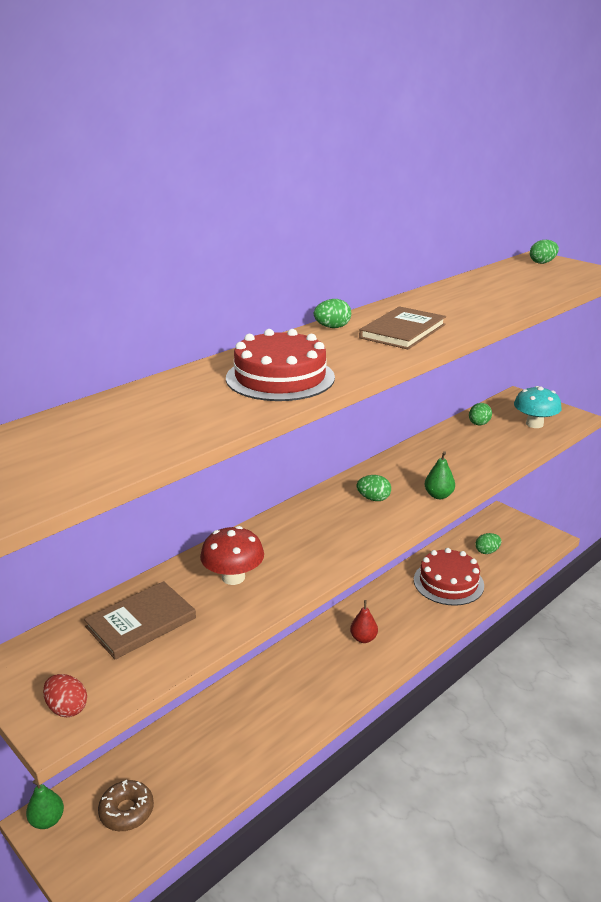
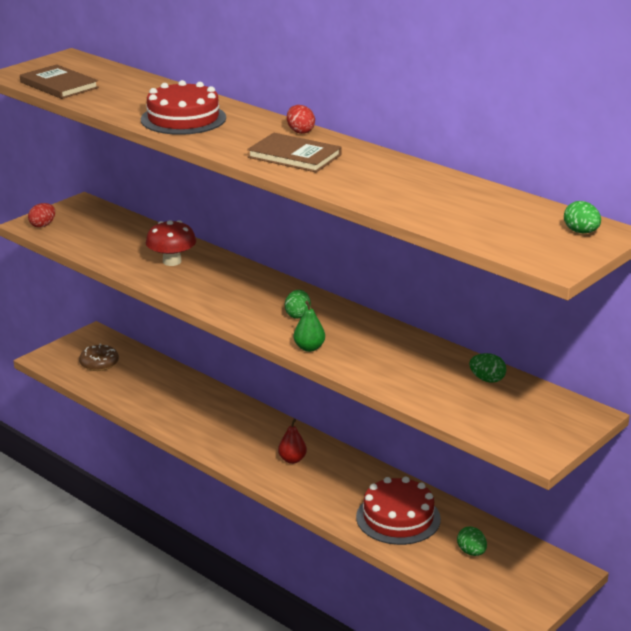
camera: 85 degrees right, 0 degrees up
green pear [26,779,64,829] -> none
brown book [84,581,196,660] -> brown book moved to [20,64,99,99]
green egg [314,299,351,328] -> red egg [287,105,315,134]
turquoise mushroom [514,386,562,428] -> none

